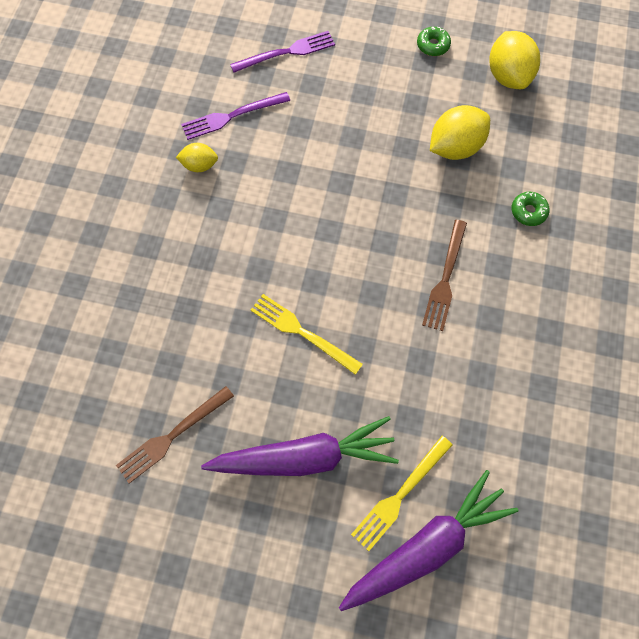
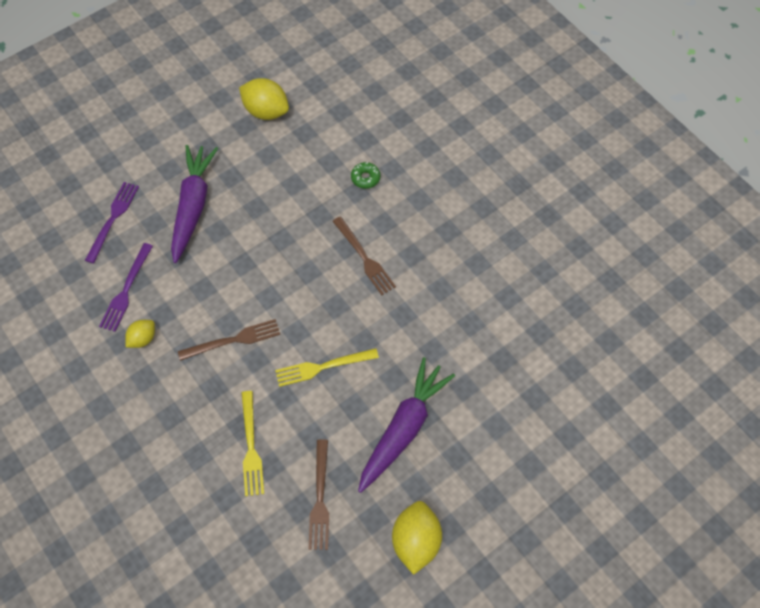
camera: 50 degrees left, 5 degrees down
purple carrot [339,470,519,611] -> purple carrot moved to [171,145,218,263]
yellow fork [351,436,453,551] -> yellow fork moved to [241,391,264,496]
green donut [417,27,451,56] -> none
yellow lemon [430,105,490,160] -> yellow lemon moved to [392,501,442,575]
none -> brown fork [178,319,280,361]

